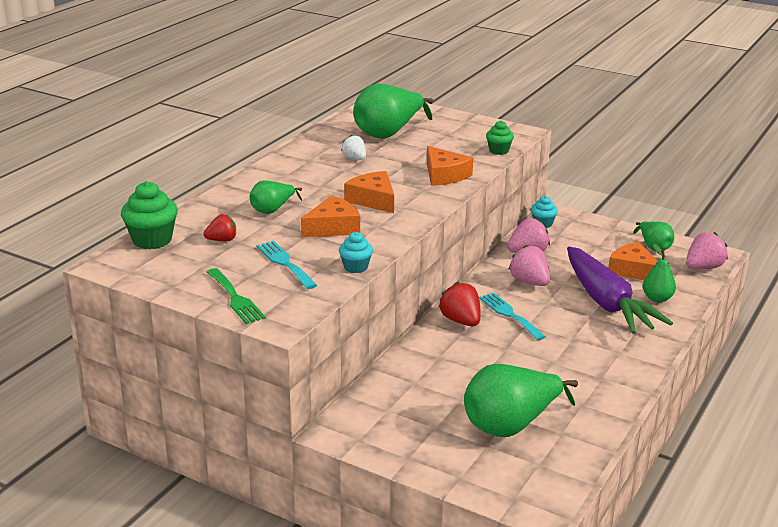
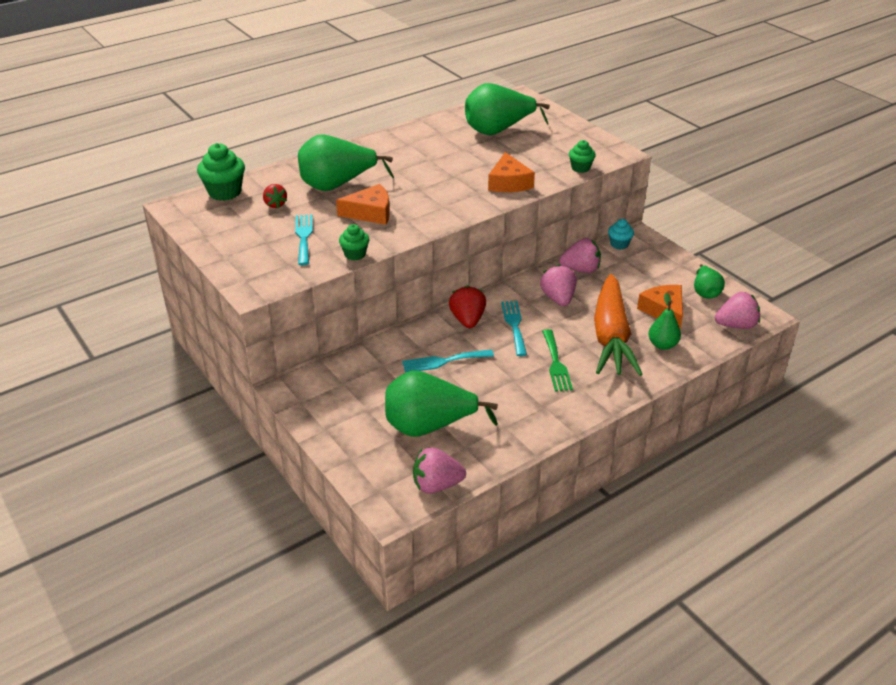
camera: 25 degrees right, 10 degrees up
red strawberry [204,214,236,241] -> red strawberry turned 60 degrees clockwise [263,184,287,208]
green fork [207,268,266,324] -> green fork moved to [542,329,573,391]
green pear [250,180,302,214] -> green pear [298,134,394,191], size x1.86
turquoise cupcake [339,232,373,273] -> green cupcake [339,224,369,260]
white strawberry [341,135,366,160] -> none
orange cheese [344,171,394,213] -> none
purple carrot [567,247,673,334] -> orange carrot [594,274,643,376]
none -> turquoise fork [402,350,494,373]
none -> pink strawberry [413,447,466,494]

